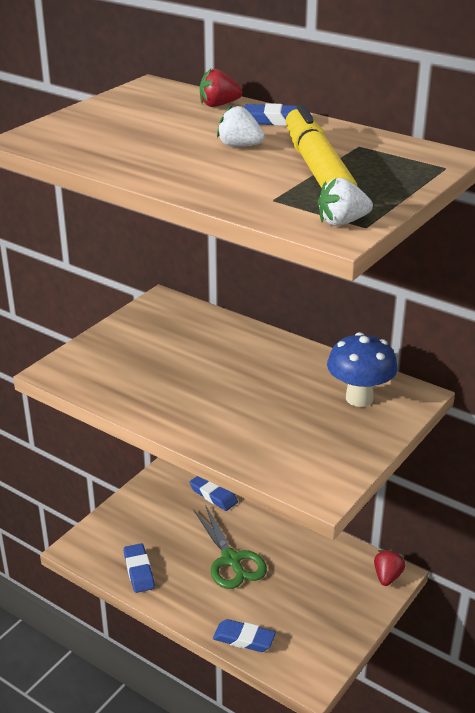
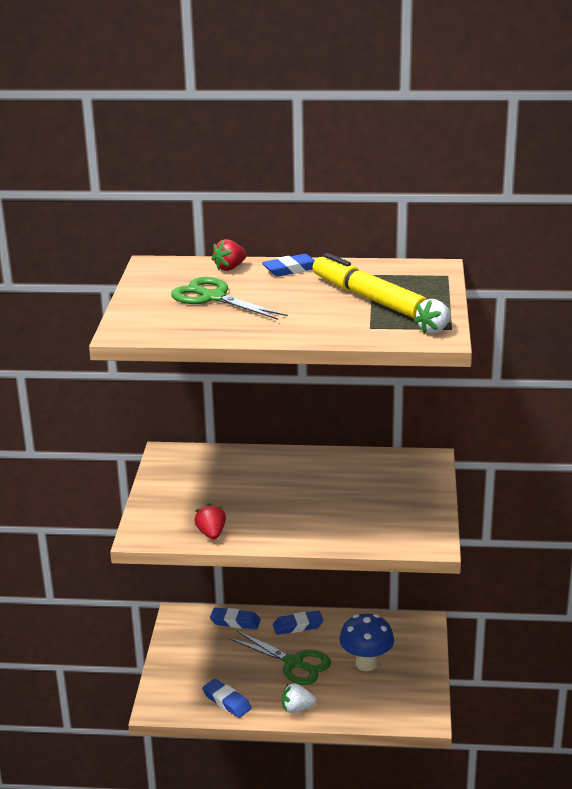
camera: 30 degrees left, 5 degrees down
blue eraser [213,619,276,652] -> blue eraser moved to [273,611,323,635]
white strawberry [217,105,264,147] -> white strawberry moved to [282,683,316,713]
blue mushroom [327,332,398,407] -> blue mushroom moved to [339,614,394,671]
red strawberry [374,549,405,586] -> red strawberry moved to [194,503,226,540]
none -> green scissors [171,277,288,320]

